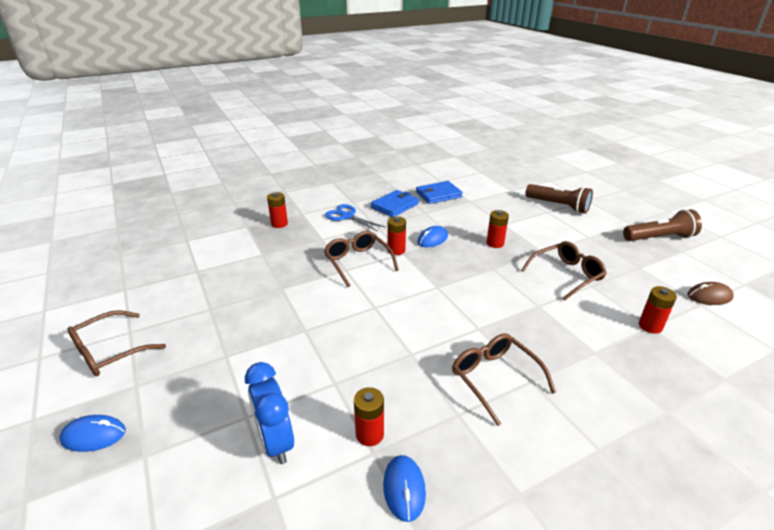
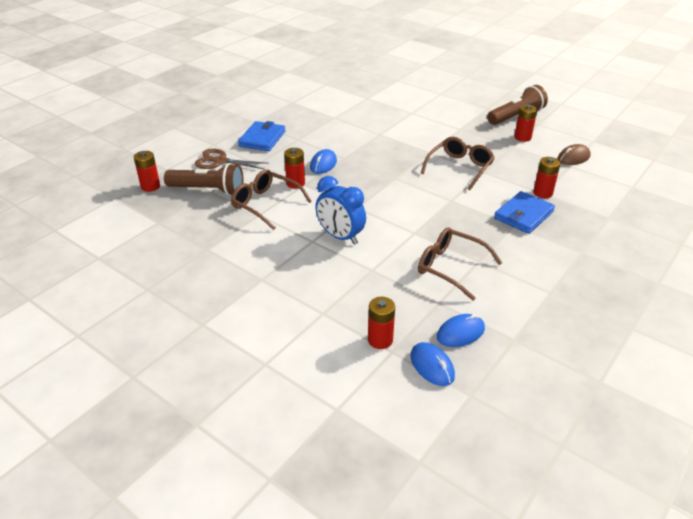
camera: 25 degrees left, 5 degrees up
blue mouse [59,415,126,452] -> blue mouse moved to [437,314,485,347]
brown glasses [67,310,166,376] -> none
blue clock [245,362,294,464] -> blue clock moved to [315,176,366,245]
blue scissors [325,204,386,232] -> brown scissors [195,148,269,170]
blue wallet [416,181,463,204] -> blue wallet moved to [494,191,555,234]
red battery [486,210,509,248] -> red battery moved to [514,104,537,142]
brown flashlight [525,184,593,214] -> brown flashlight moved to [164,163,244,196]

